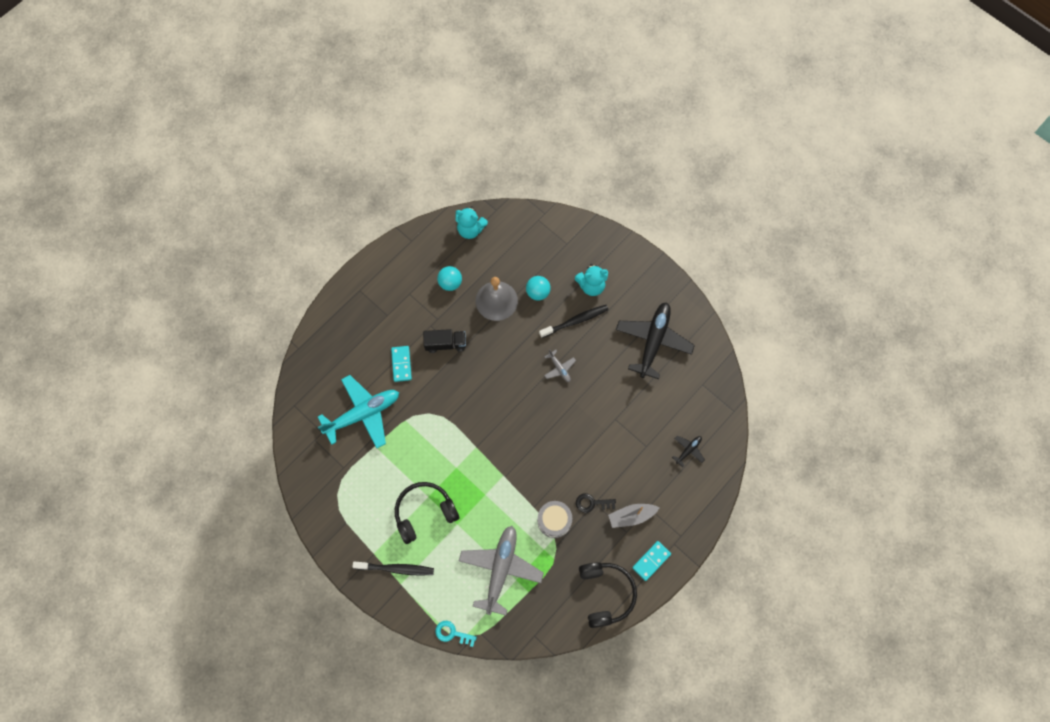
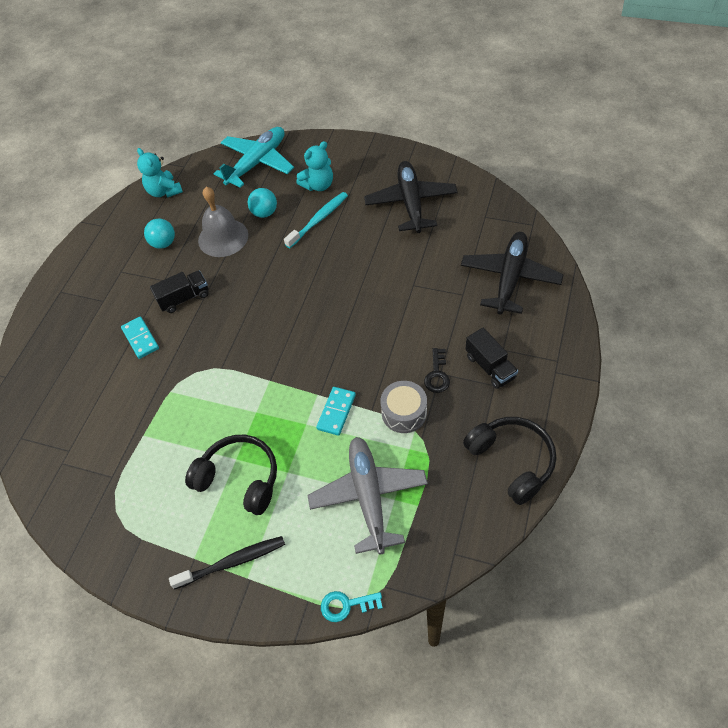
camera: 20 degrees left, 15 degrees down
turquoise plane [318,375,399,448] -> turquoise plane moved to [214,127,294,188]
black headphones [395,482,459,544] -> black headphones turned 75 degrees clockwise [185,435,277,515]
turquoise teddy bear [455,206,488,239] -> turquoise teddy bear turned 60 degrees clockwise [137,148,183,198]
black toothbrush [539,305,609,338] -> turquoise toothbrush [284,192,348,248]
grey plane [544,350,576,382] -> none
black key [576,493,616,513] -> black key turned 60 degrees counterclockwise [424,348,450,393]
grey boat [608,504,659,528] -> black truck [465,328,518,389]
turquoise domino [632,541,671,581] -> turquoise domino moved to [316,387,356,436]
black plane [672,435,705,467] -> black plane [461,232,564,315], size x2.26

